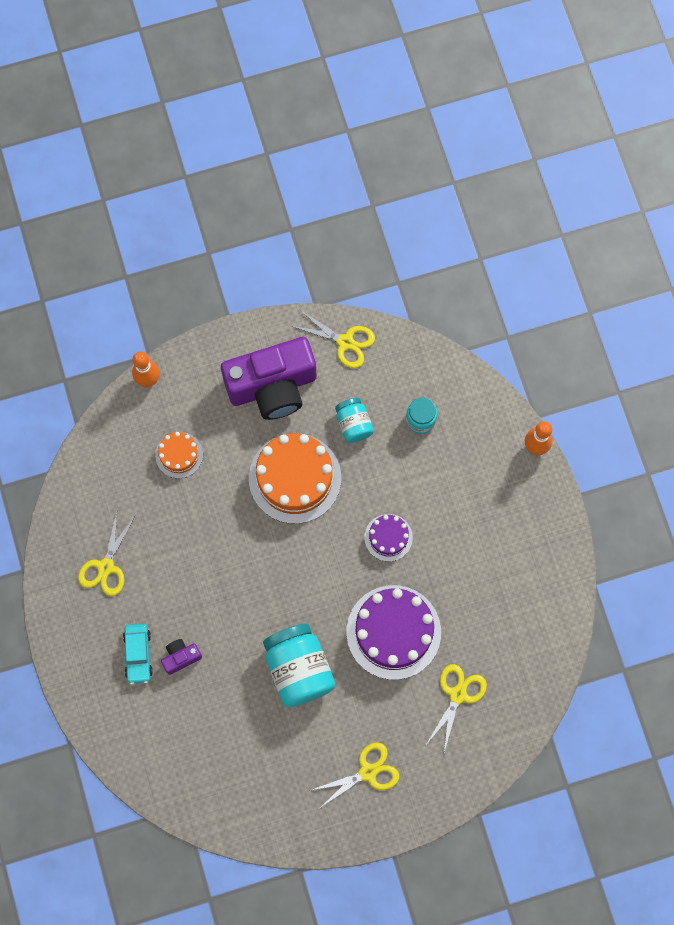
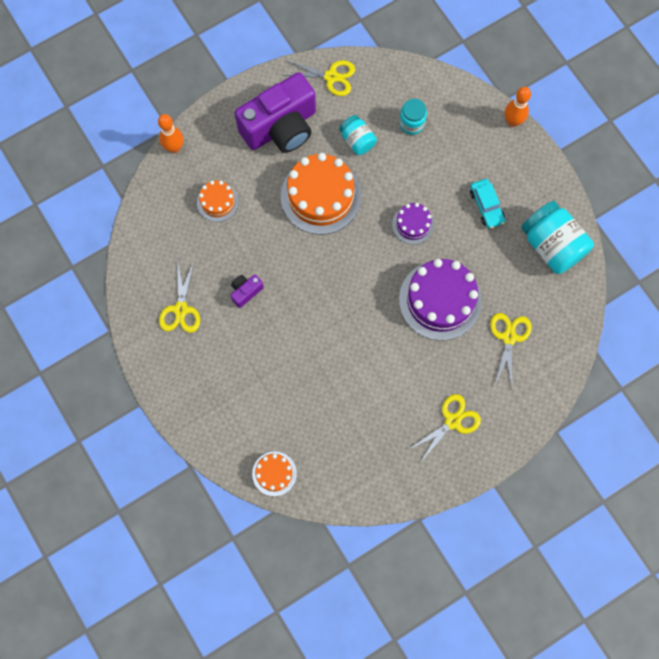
camera: 15 degrees left, 0 degrees up
turquoise car [123,624,153,684] -> turquoise car moved to [470,179,505,228]
purple camera [161,639,202,675] -> purple camera moved to [230,274,264,308]
turquoise jar [263,623,336,708] -> turquoise jar moved to [521,201,594,274]
none -> orange cake [252,451,297,496]

